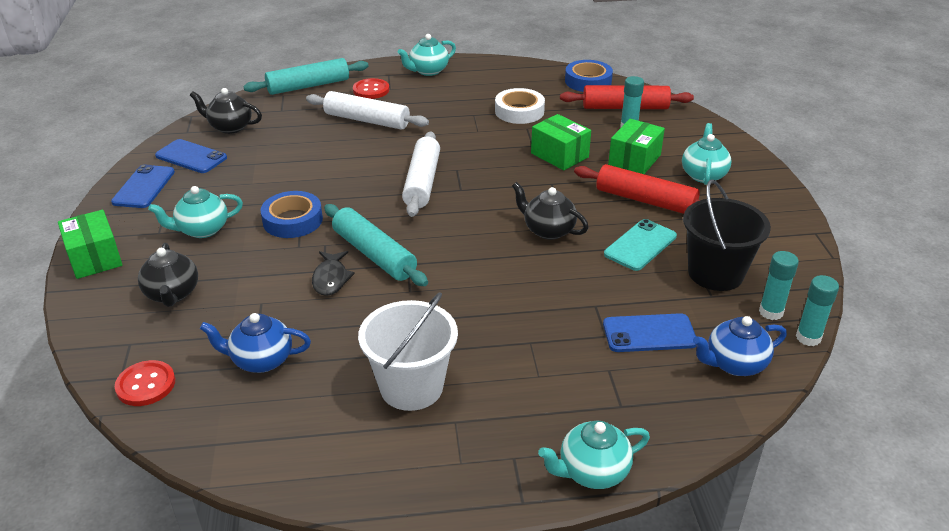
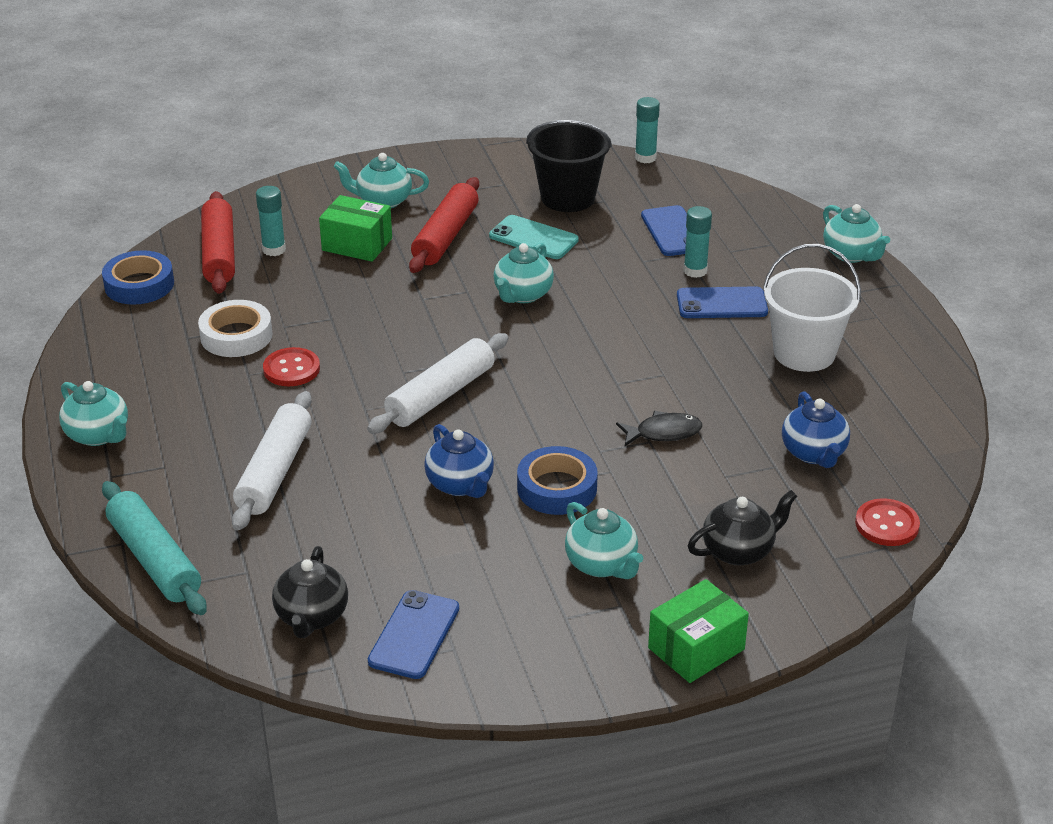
camera: 100 degrees left, 0 degrees up
blue phone [111,165,175,208] -> blue phone moved to [677,286,768,318]
turquoise rolling pin [324,204,428,286] -> none
red button [353,78,389,99] -> red button moved to [263,347,320,386]
white rolling pin [402,131,440,217] -> white rolling pin turned 45 degrees counterclockwise [367,333,509,434]
black teapot [512,182,589,240] -> turquoise teapot [494,243,554,303]
green box [531,114,591,170] -> none
blue teapot [693,316,787,376] -> blue teapot moved to [424,424,494,498]
turquoise glue stick [759,251,799,320] -> turquoise glue stick moved to [683,206,712,278]

